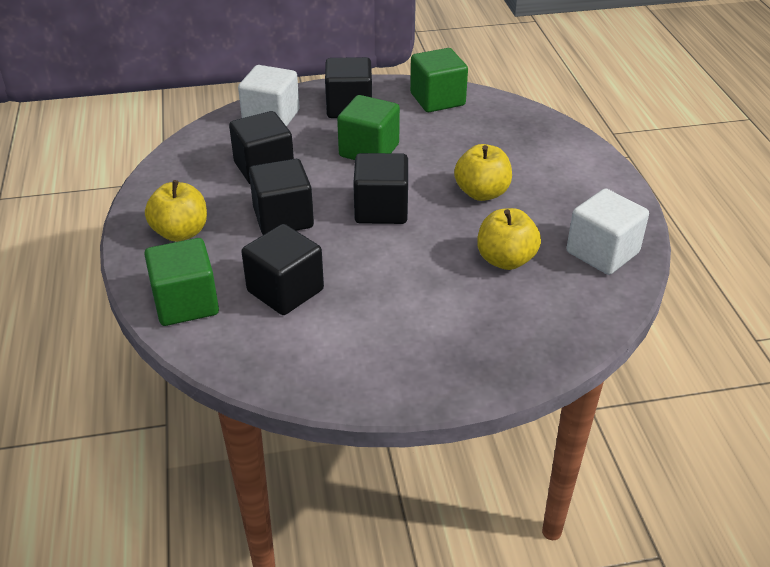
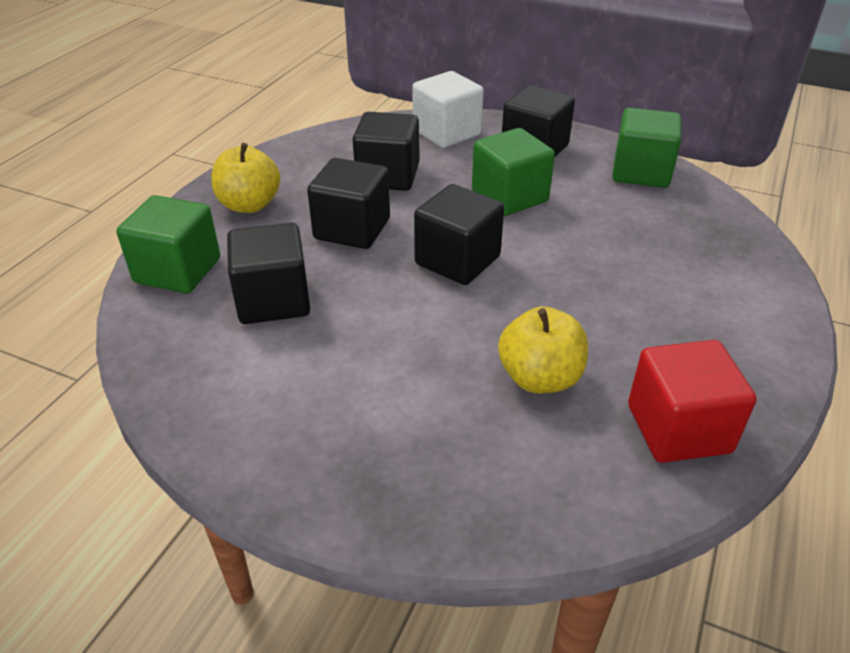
camera: 35 degrees right, 0 degrees up
yellow apple [454,144,512,201] -> none
white cube [567,188,649,275] -> red cube [628,340,757,463]

